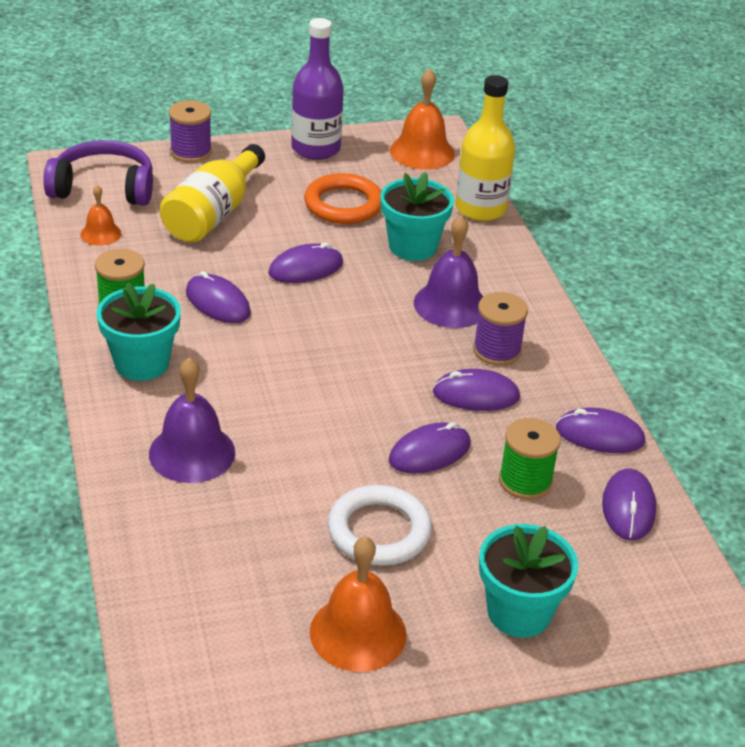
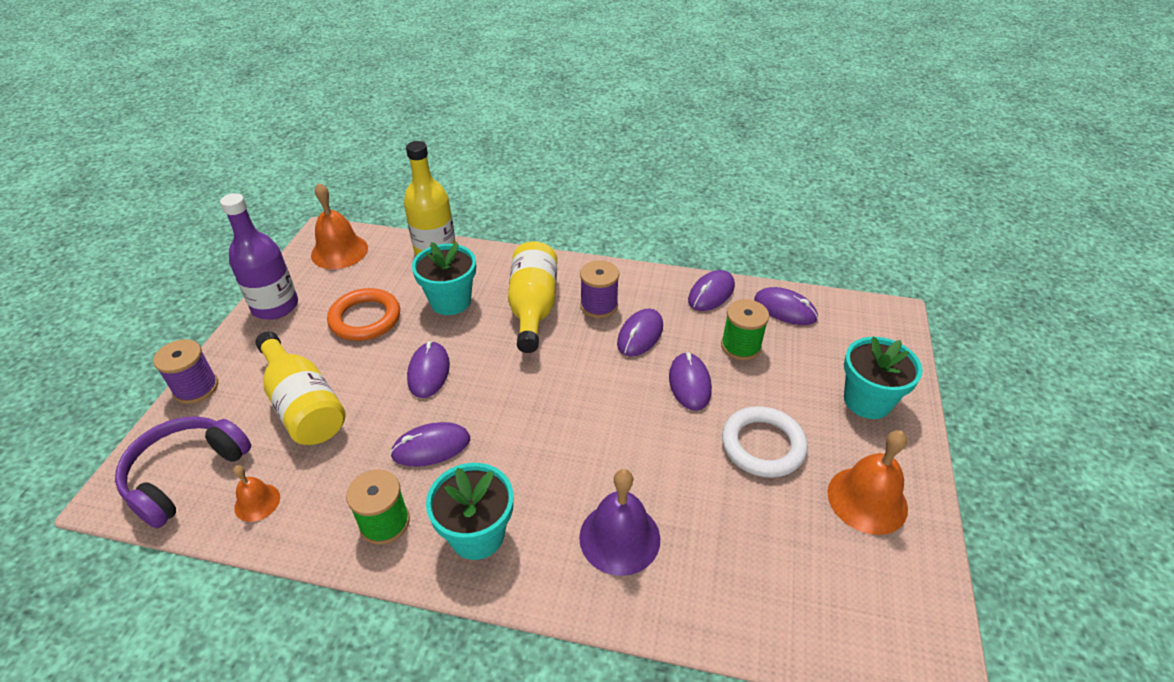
camera: 60 degrees left, 5 degrees up
purple bell [414,215,483,328] -> yellow bottle [508,241,557,353]

